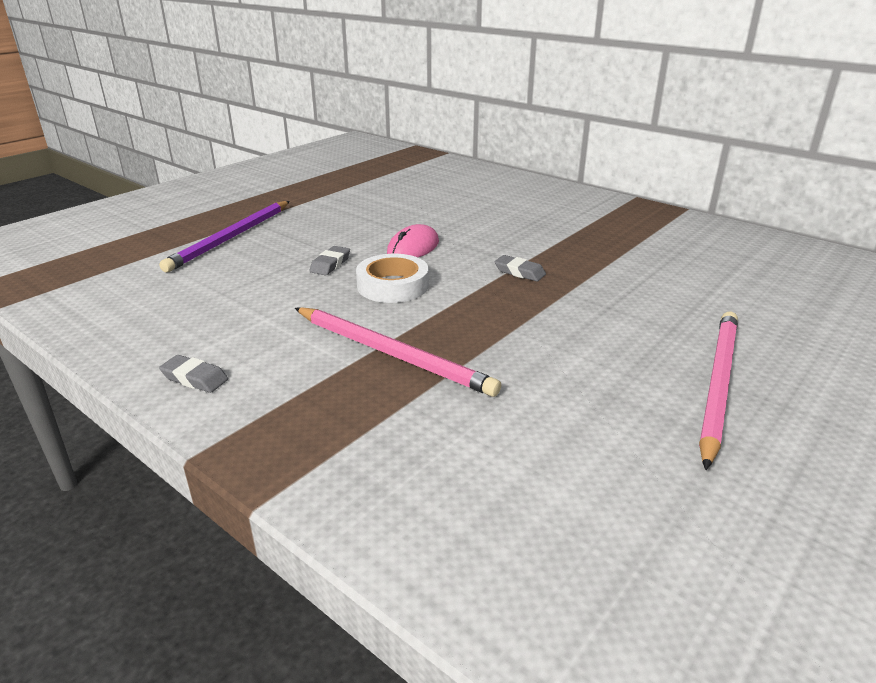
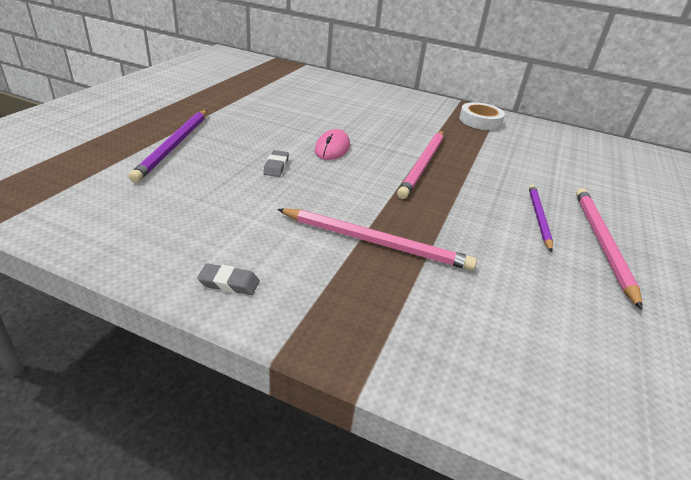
camera: 20 degrees left, 5 degrees up
white tape [356,254,429,303] -> white tape moved to [459,102,505,130]
grey eraser [495,255,546,282] -> pink pencil [397,131,443,199]
none -> purple pencil [529,185,553,252]

